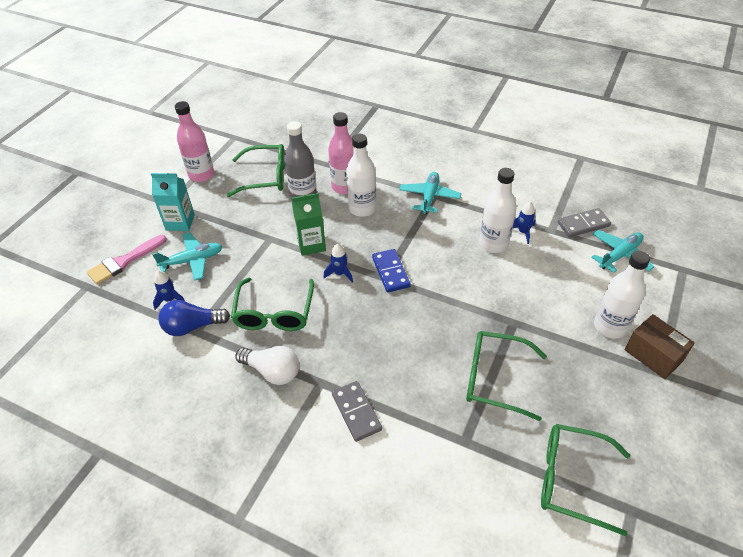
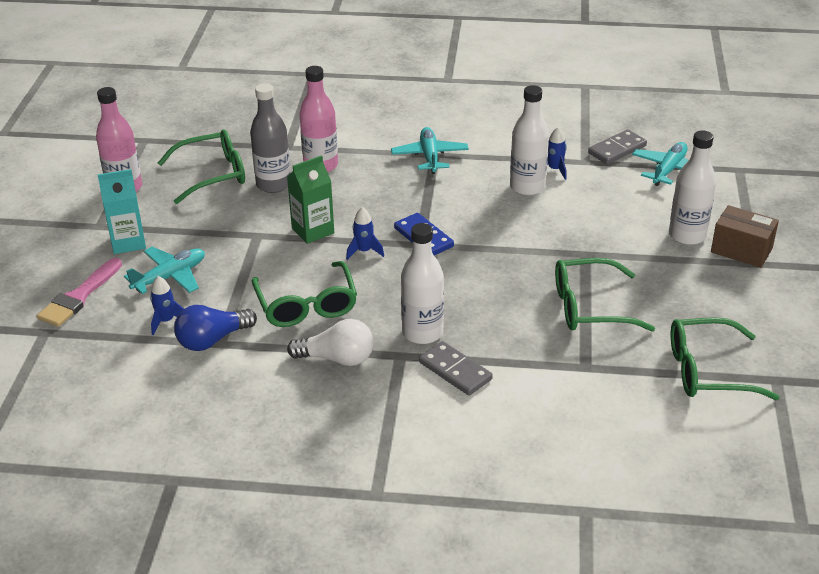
camera: 20 degrees left, 10 degrees down
white bottle [346,134,376,217] -> white bottle moved to [401,223,444,344]

